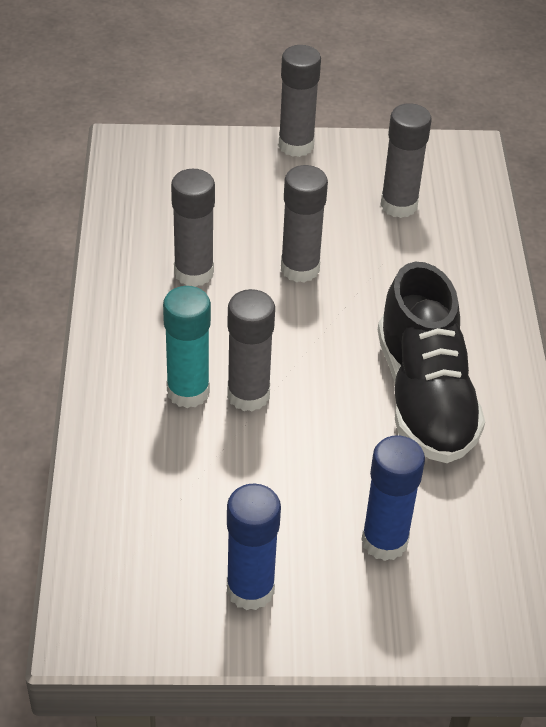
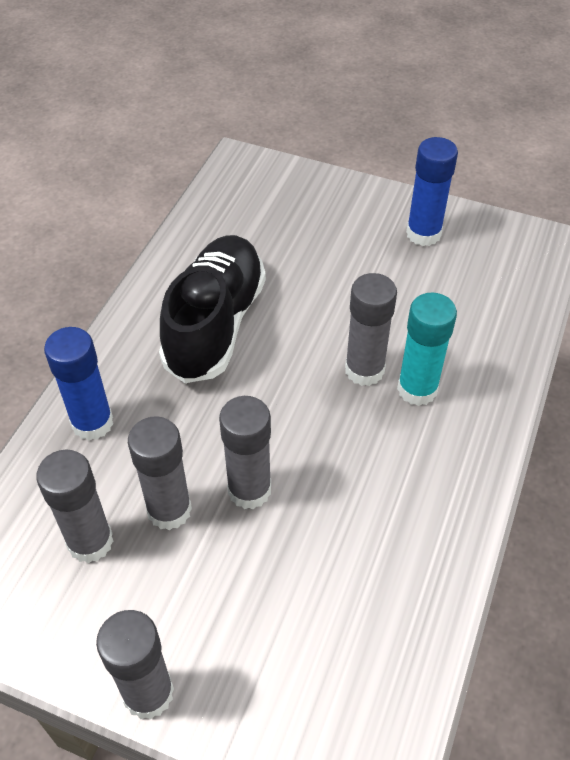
camera: 155 degrees left, 5 degrees up
grey glue stick [171,169,215,287] -> grey glue stick moved to [128,416,192,530]
blue glue stick [362,435,425,561] -> blue glue stick moved to [44,327,113,441]

